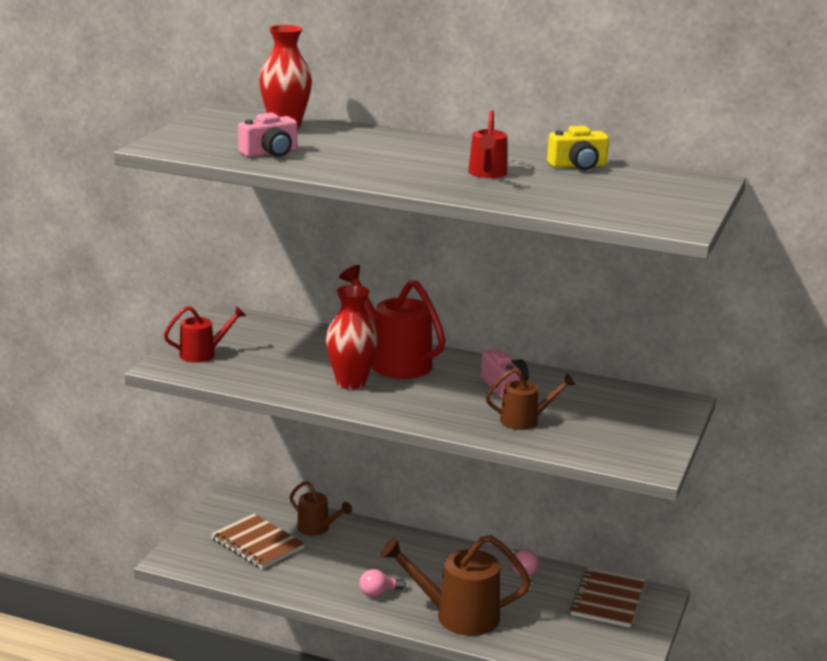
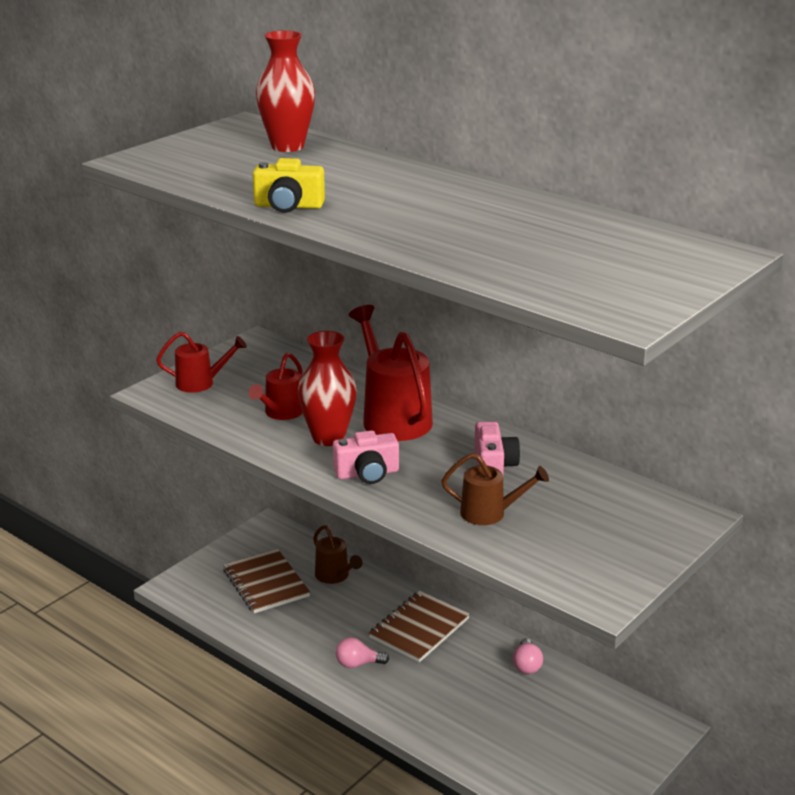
camera: 20 degrees right, 5 degrees up
pink camera [238,113,297,157] -> pink camera moved to [333,430,399,484]
brown watering can [380,535,531,636] -> none
red watering can [468,110,507,178] -> red watering can moved to [248,353,303,420]
yellow camera [547,126,609,170] -> yellow camera moved to [253,158,325,213]
brown notebook [570,568,645,628] -> brown notebook moved to [368,591,470,662]

